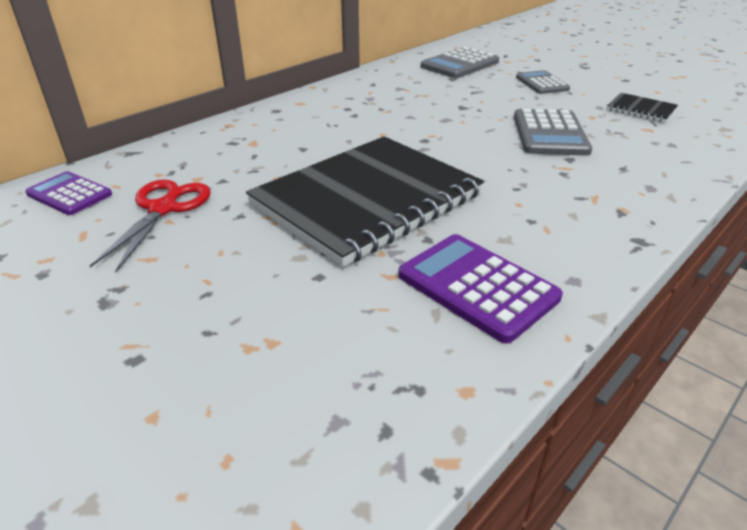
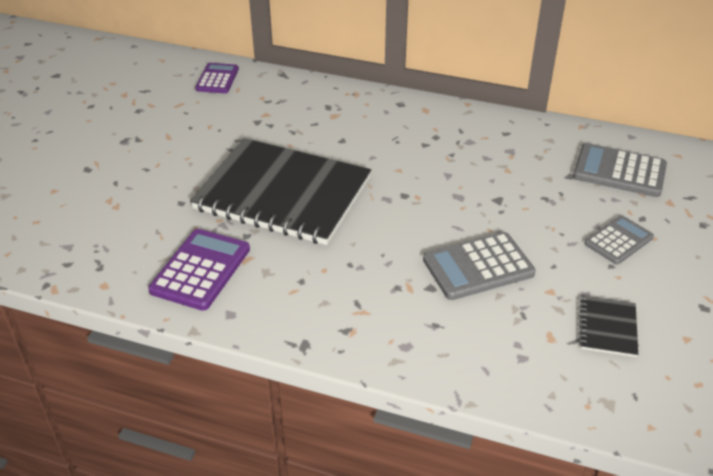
camera: 65 degrees right, 5 degrees up
red scissors [90,180,211,272] -> none

